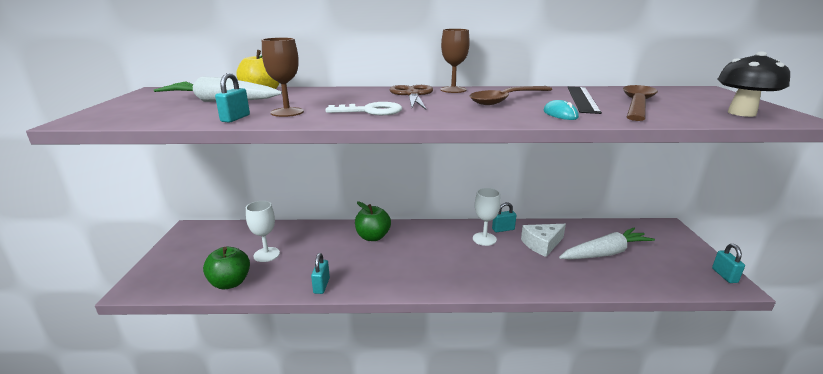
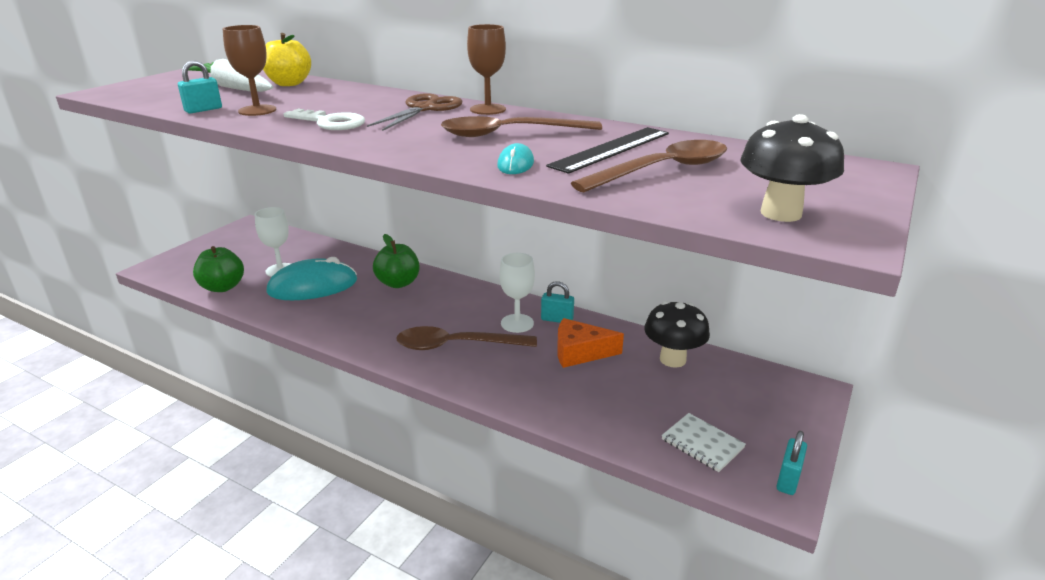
camera: 30 degrees right, 5 degrees up
turquoise padlock [311,253,330,294] -> none
white cheese [521,224,566,257] -> orange cheese [557,318,624,368]
white carrot [559,228,655,259] -> none
none -> turquoise mouse [266,257,357,300]
none -> brown spoon [396,326,537,350]
none -> black mushroom [644,301,710,368]
none -> white notebook [662,413,746,472]

